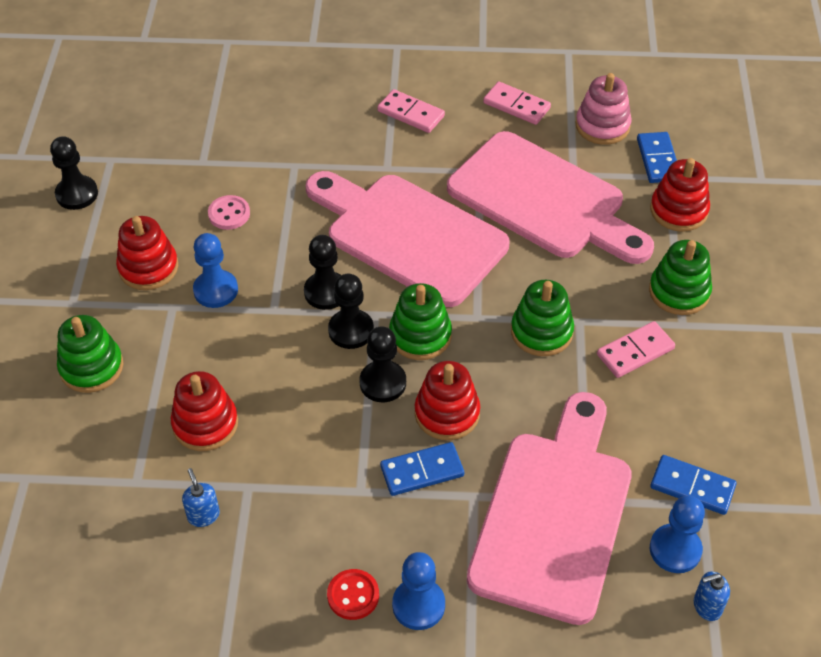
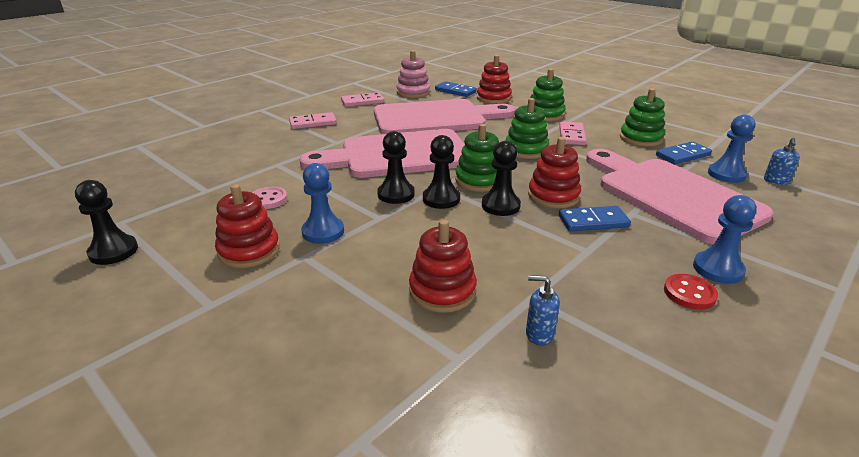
camera: 50 degrees left, 20 degrees down
green stacking toy [57,315,123,393] -> green stacking toy moved to [620,88,665,147]
blue domino [380,442,464,496] -> blue domino turned 60 degrees clockwise [559,206,631,231]

